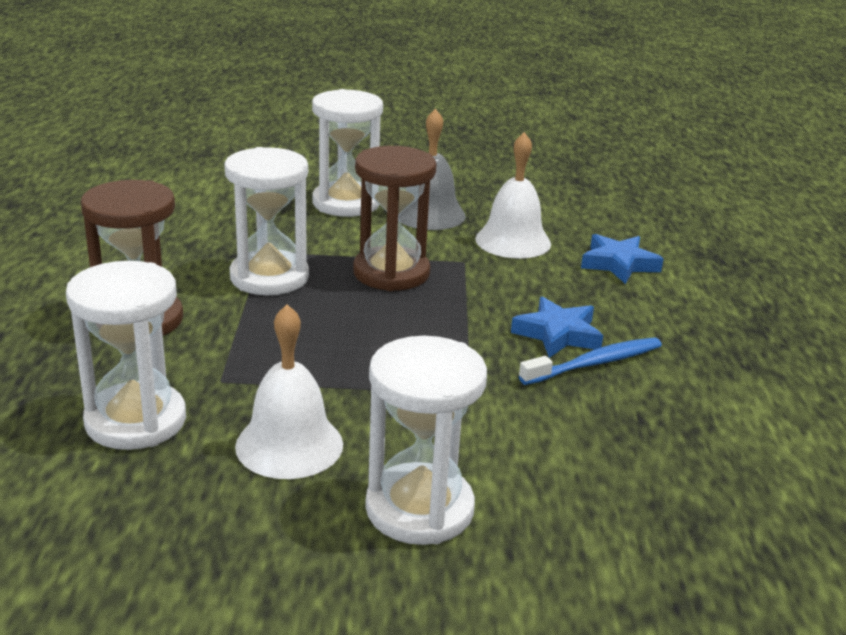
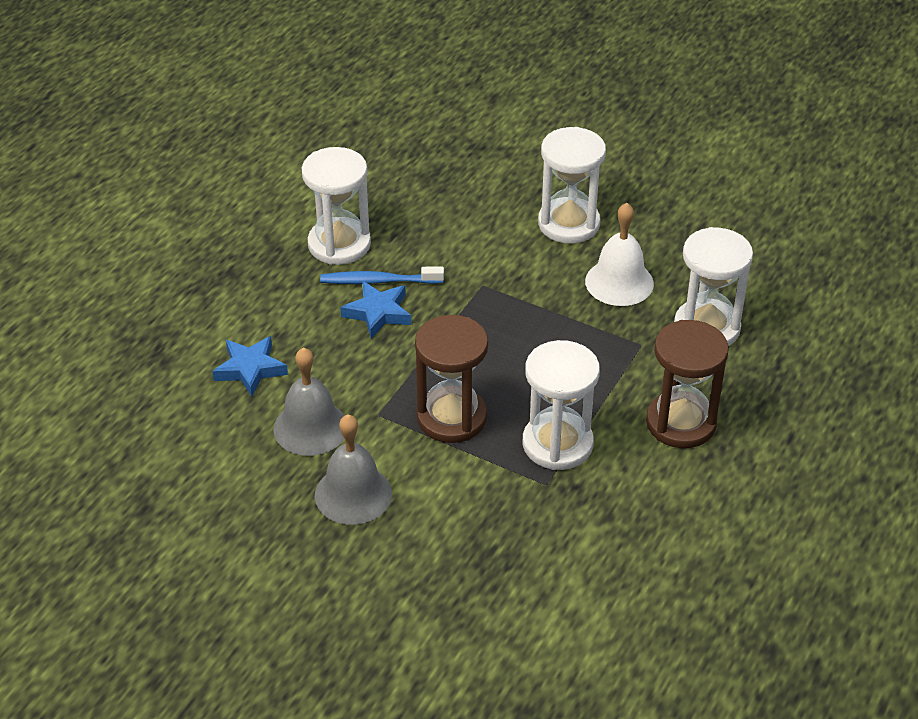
camera: 150 degrees left, 15 degrees up
white hourglass [312,89,383,217] -> white hourglass moved to [302,147,371,265]
white bell [475,132,551,259] -> grey bell [273,347,345,456]

